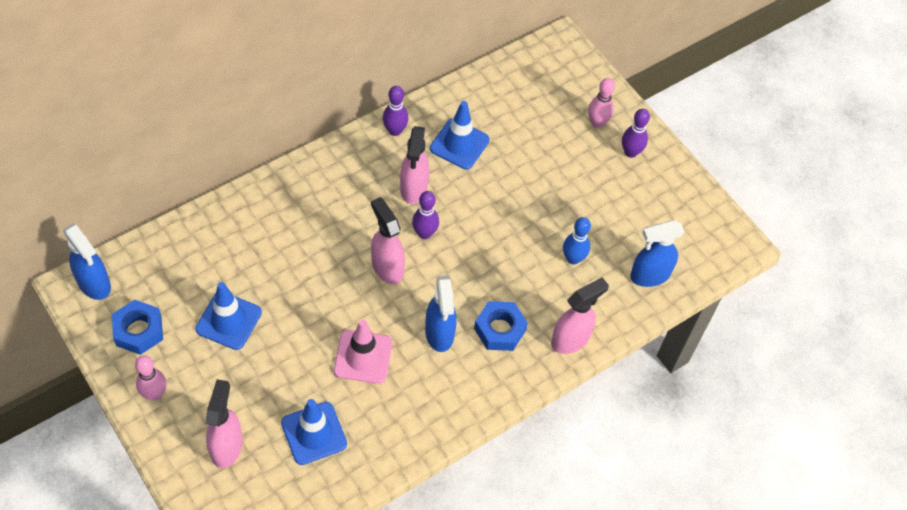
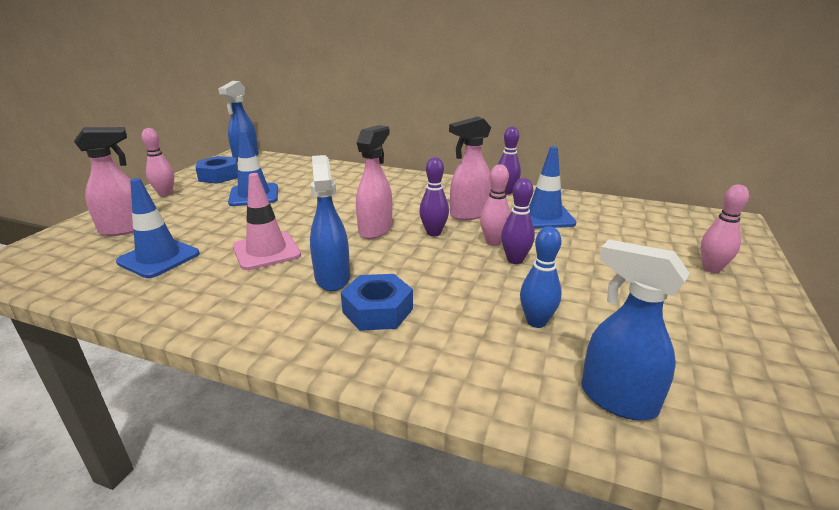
camera: 60 degrees right, 30 degrees down
blue spray bottle [425,275,457,352] -> blue spray bottle turned 120 degrees clockwise [310,155,350,291]
pink spray bottle [551,277,609,354] -> none
purple bowling pin [622,109,650,158] -> purple bowling pin moved to [501,178,535,264]
none -> pink bowling pin [480,164,511,246]

